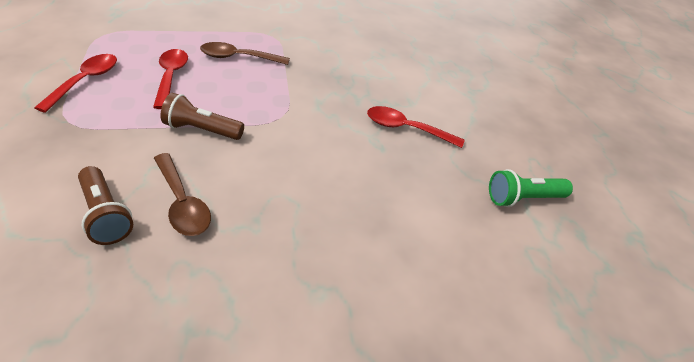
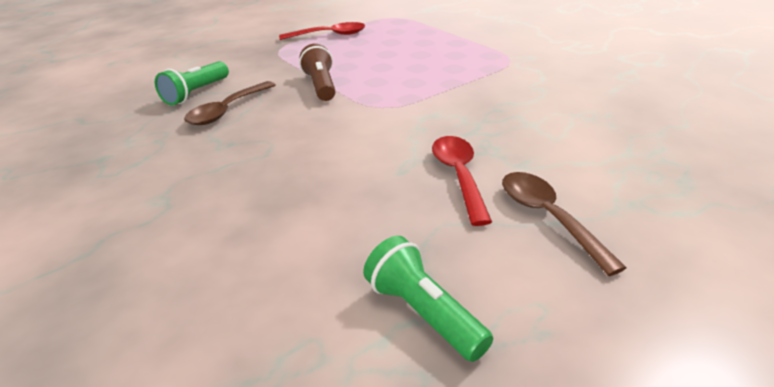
camera: 70 degrees right, 10 degrees down
brown flashlight [78,166,133,245] -> green flashlight [155,61,229,105]
red spoon [153,49,188,109] -> none
brown spoon [200,42,290,65] -> brown spoon moved to [502,172,627,276]

